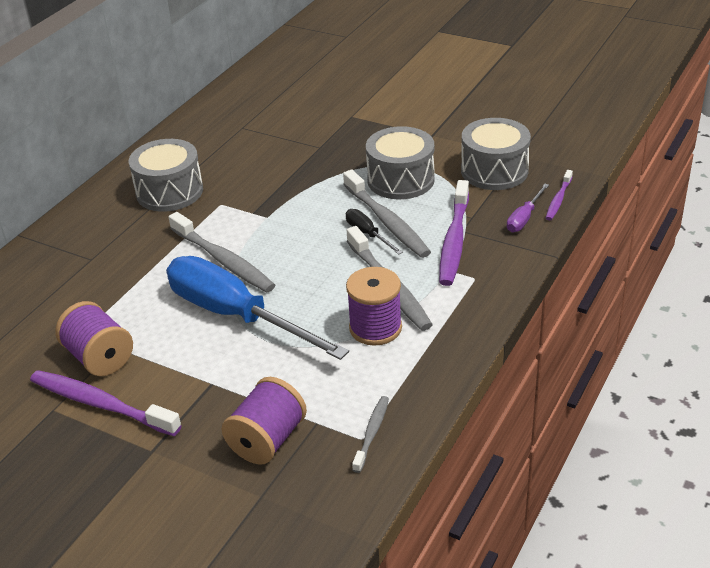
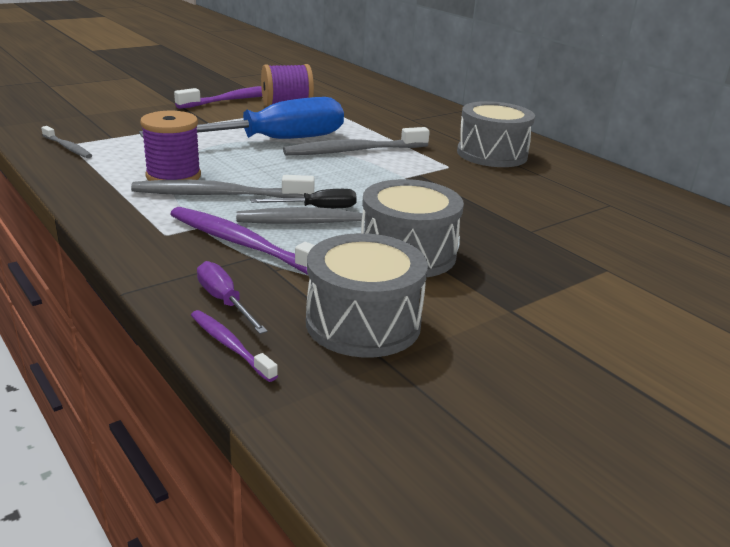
camera: 110 degrees right, 10 degrees down
purple spool [221,377,307,464] -> none

